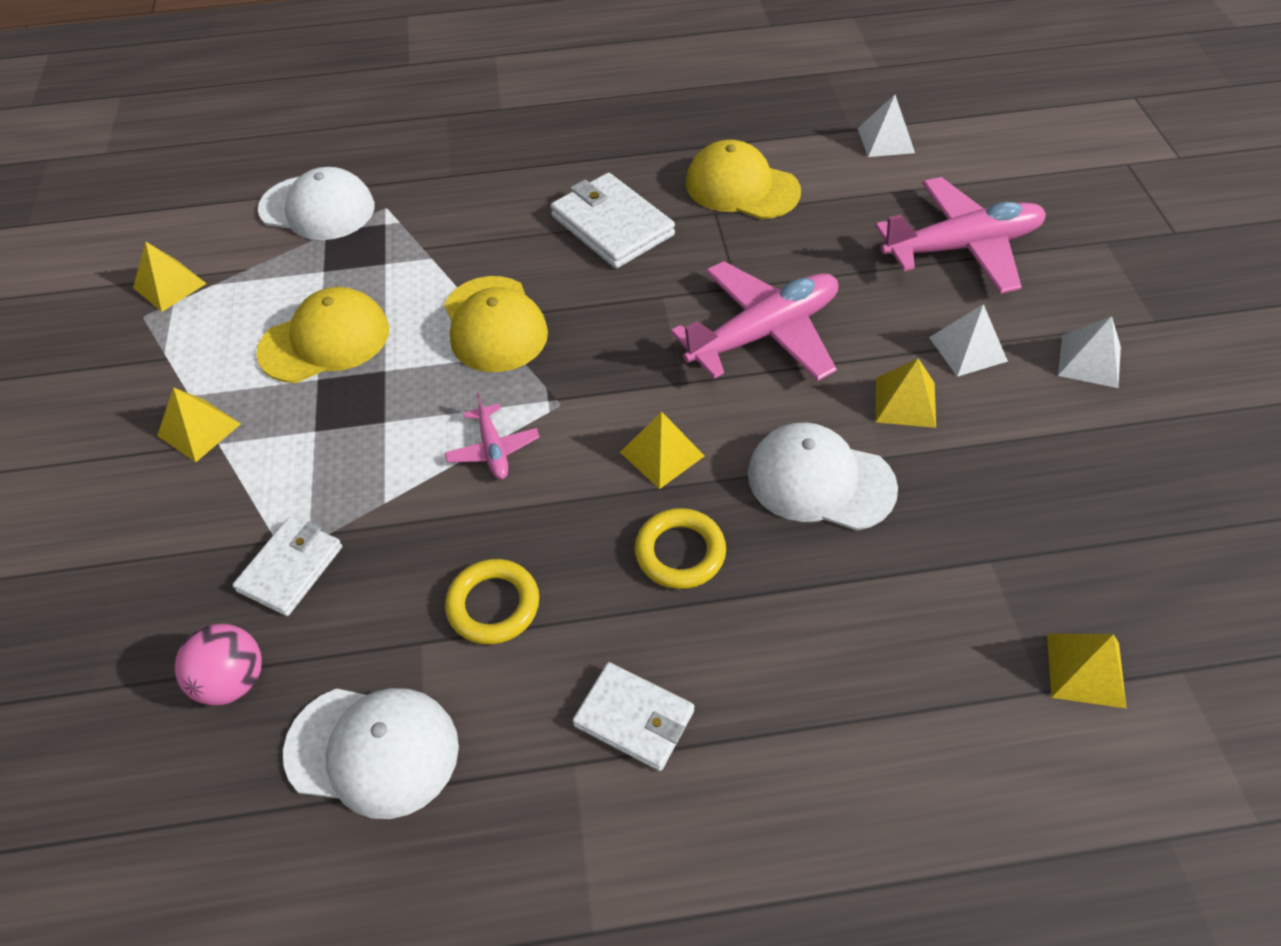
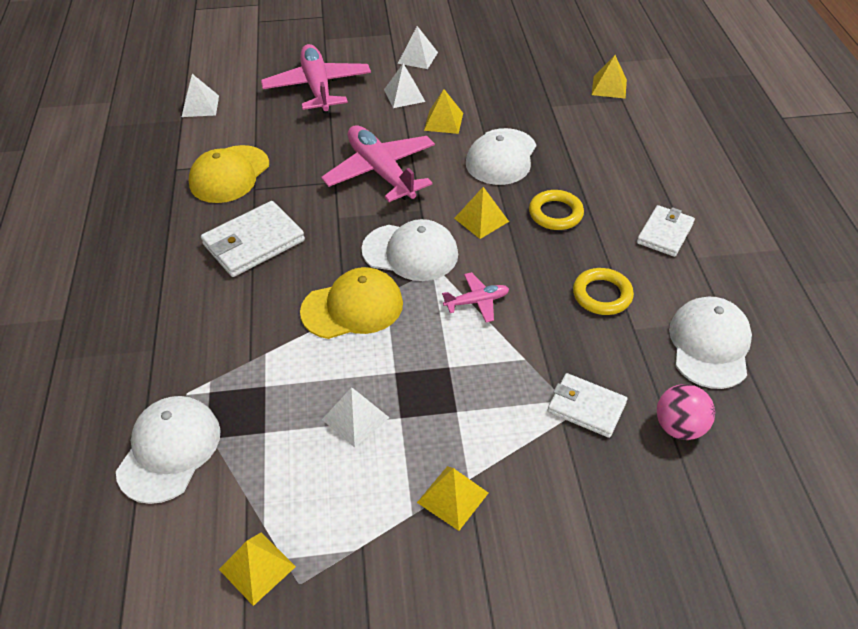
camera: 90 degrees left, 5 degrees down
yellow cap [256,287,389,383] -> white pyramid [322,387,390,448]
none -> white cap [361,219,458,281]

